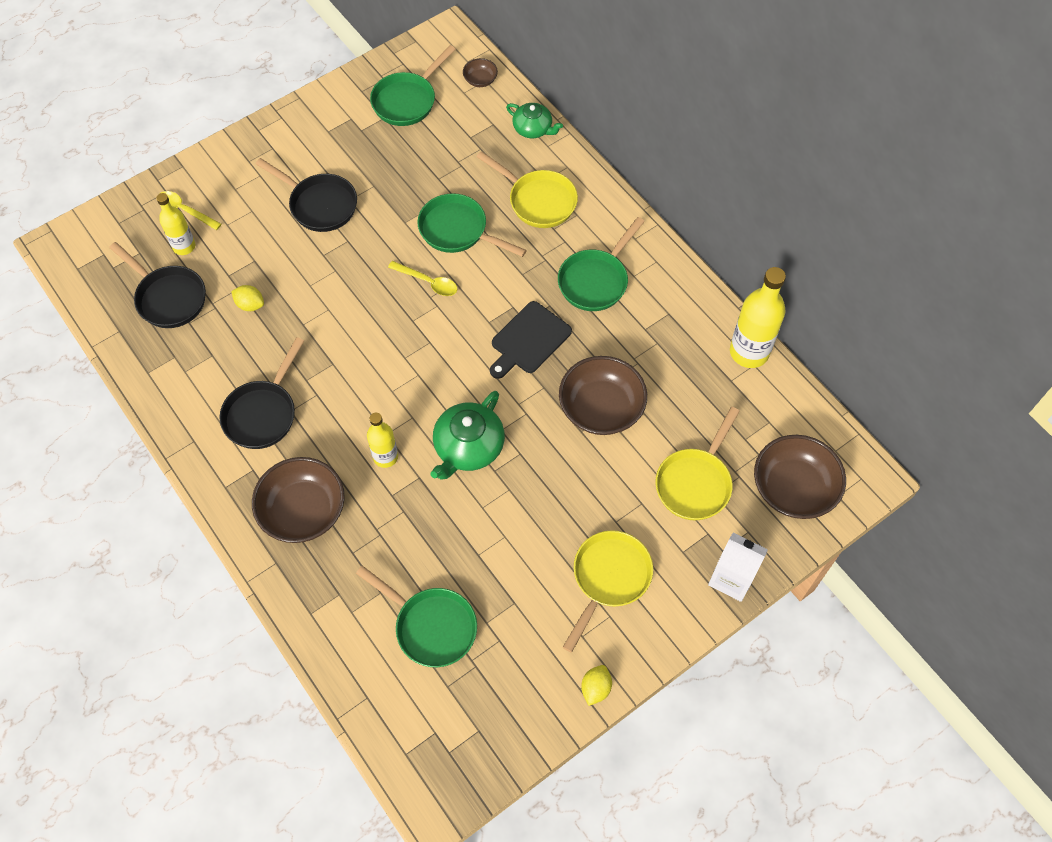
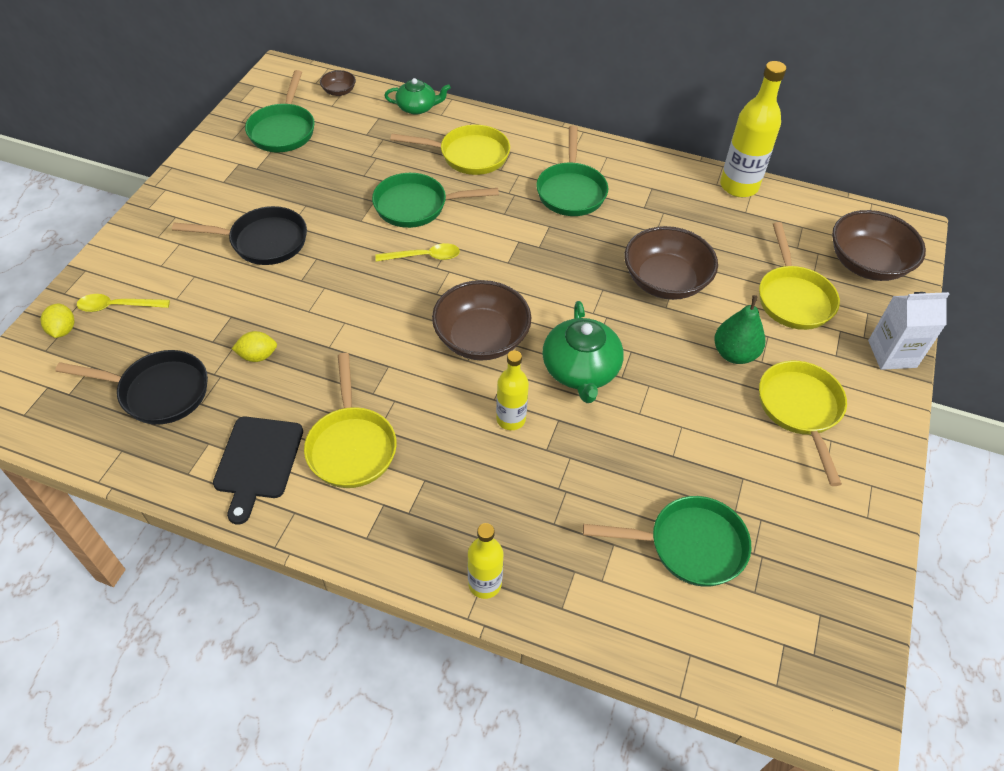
camera: 35 degrees left, 10 degrees down
yellow bottle [156,193,195,255] -> yellow bottle moved to [468,523,503,599]
black pan [219,337,304,449] -> yellow pan [304,353,397,488]
brown bowl [252,457,345,543] -> brown bowl moved to [432,280,531,361]
black cutting board [490,301,572,379] -> black cutting board moved to [213,417,303,525]
yellow lemon [581,665,612,706] -> yellow lemon moved to [40,304,74,338]
none -> green pear [714,295,765,364]

